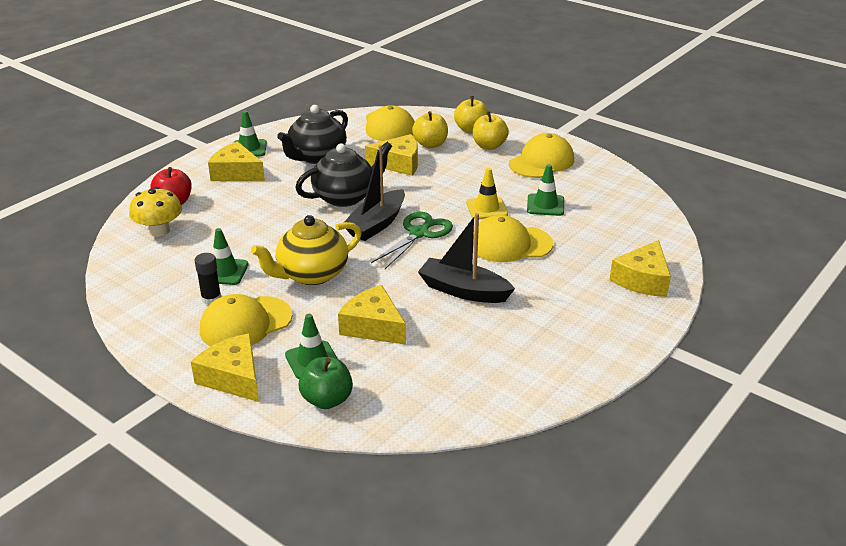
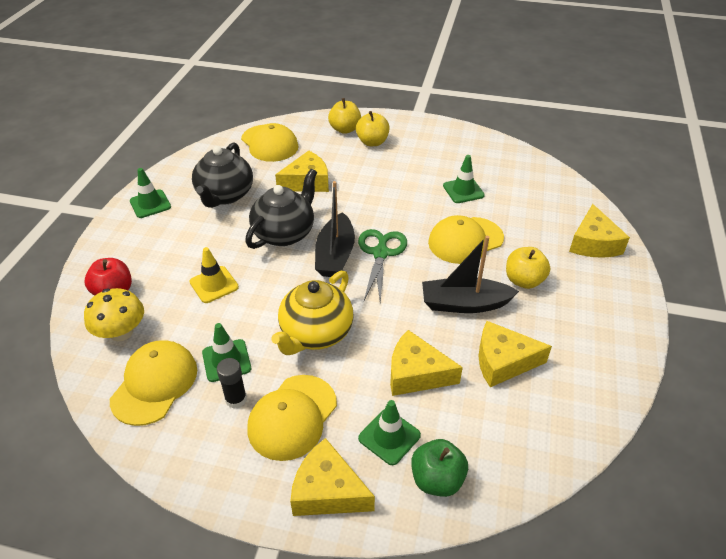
camera: 25 degrees left, 10 degrees up
yellow cheese [208,141,265,181] -> yellow cheese moved to [478,321,552,387]
yellow apple [412,111,448,148] -> yellow apple moved to [506,247,550,289]
yellow traffic cone [466,168,508,219] -> yellow traffic cone moved to [189,247,239,303]
yellow cap [509,133,574,178] -> yellow cap moved to [110,340,197,426]

